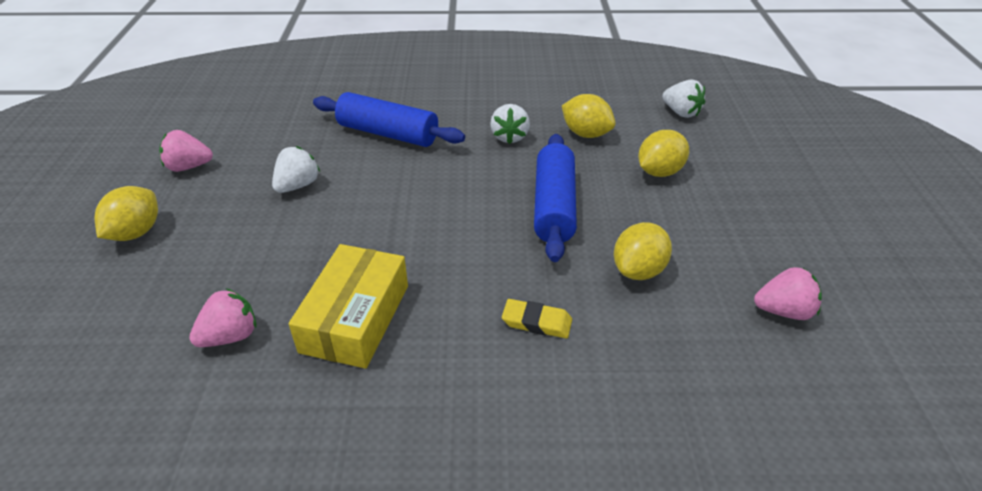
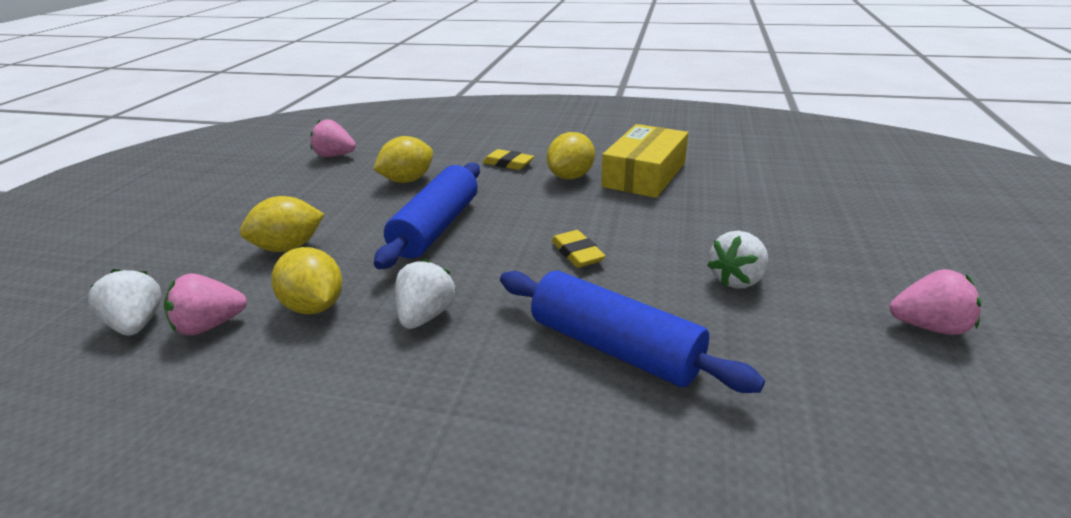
camera: 165 degrees left, 10 degrees down
yellow lemon [94,186,158,241] -> yellow lemon moved to [547,132,595,180]
pink strawberry [189,288,256,347] -> pink strawberry moved to [164,274,247,336]
none -> yellow eraser [551,230,606,268]

